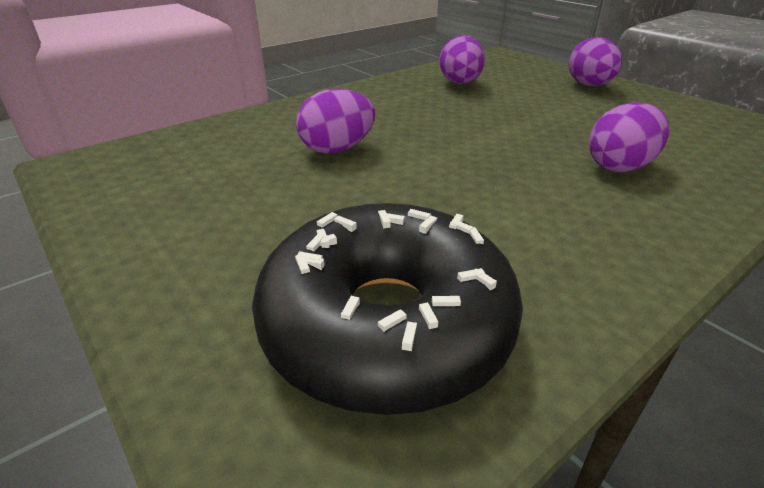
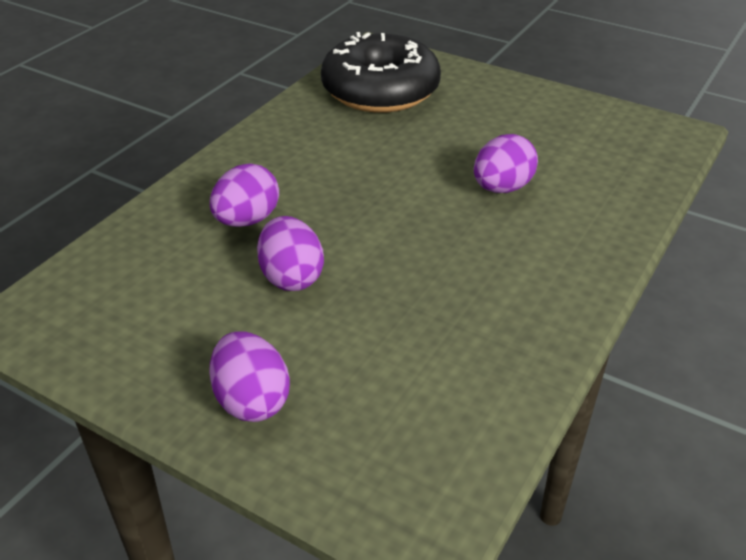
camera: 160 degrees right, 5 degrees up
purple egg [439,35,485,84] -> purple egg moved to [257,216,324,291]

